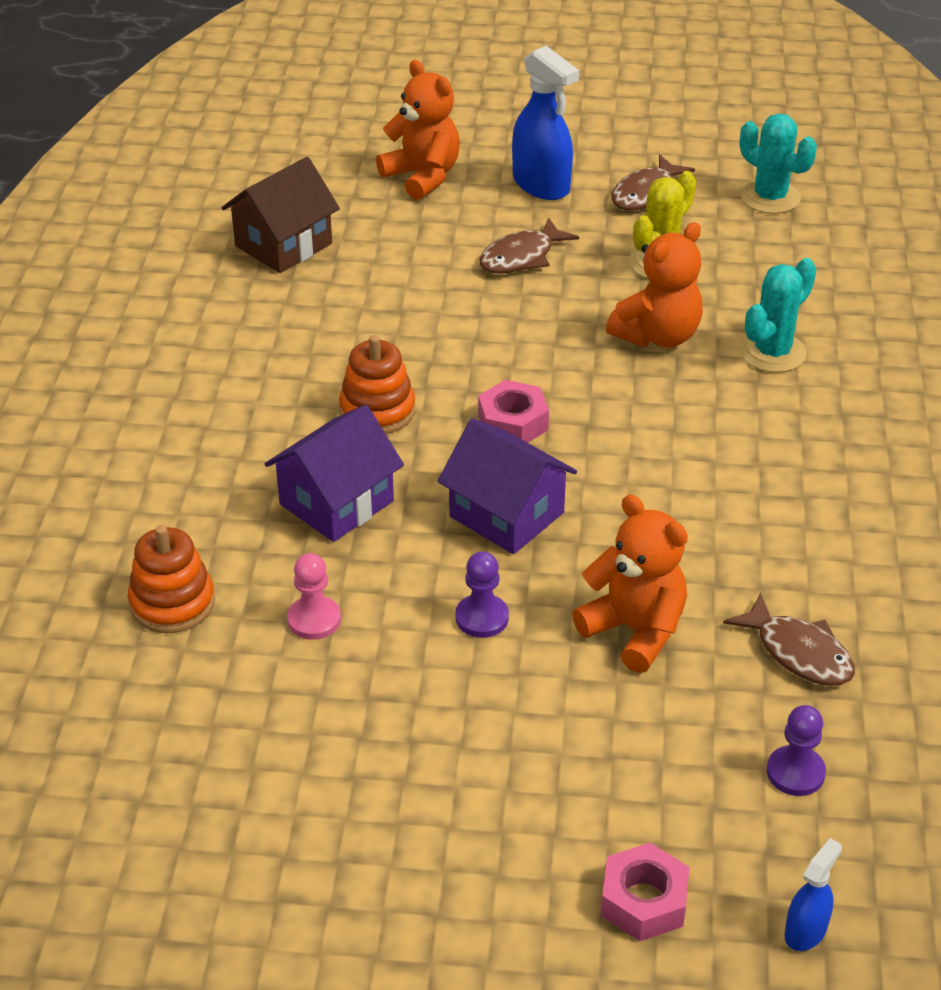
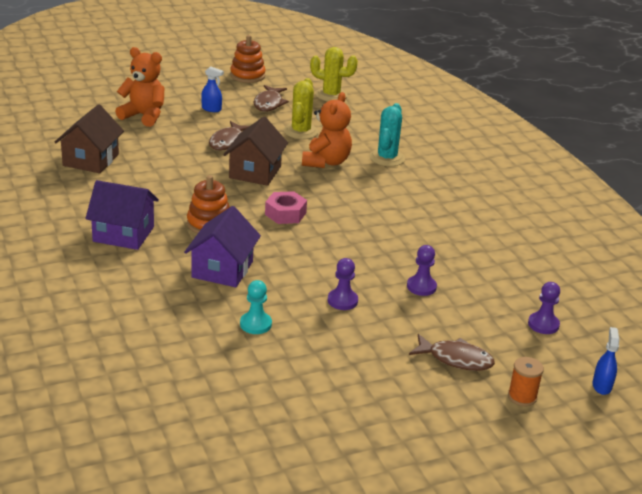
camera: 30 degrees left, 10 degrees down
orange stacking toy [128,525,215,633] -> orange stacking toy moved to [230,35,266,83]
pink pawn [287,553,341,640] -> turquoise pawn [240,280,272,334]
purple house [438,418,577,554] -> purple house moved to [86,180,159,250]
blue spray bottle [512,46,579,200] -> blue spray bottle [201,67,224,112], size x0.53
orange teddy bear [572,494,688,673] -> purple pawn [407,245,437,296]
pink nut [601,843,689,941] -> orange spool [508,357,544,406]
brown fish [723,593,855,686] -> brown fish moved to [409,334,495,371]
turquoise cactus [740,113,817,214] -> yellow cactus [310,47,358,101]
none -> brown house [223,117,288,186]

